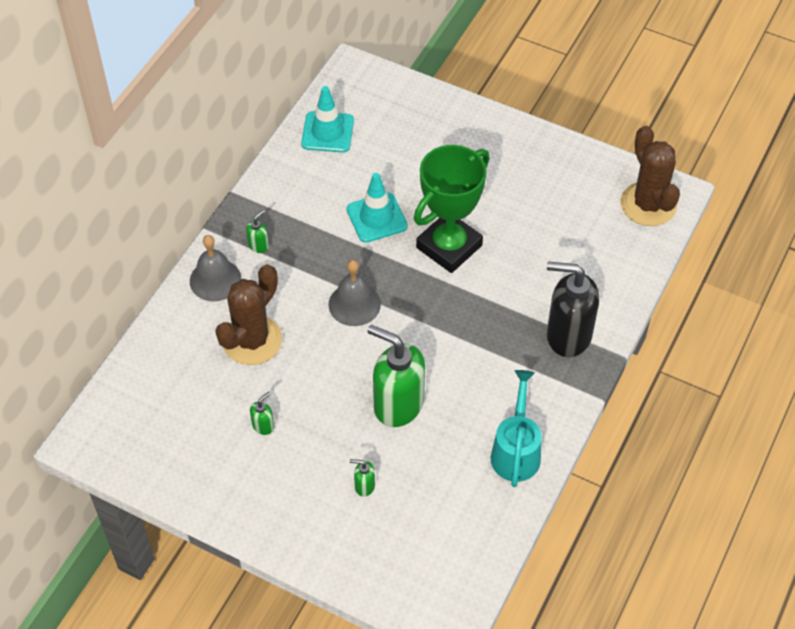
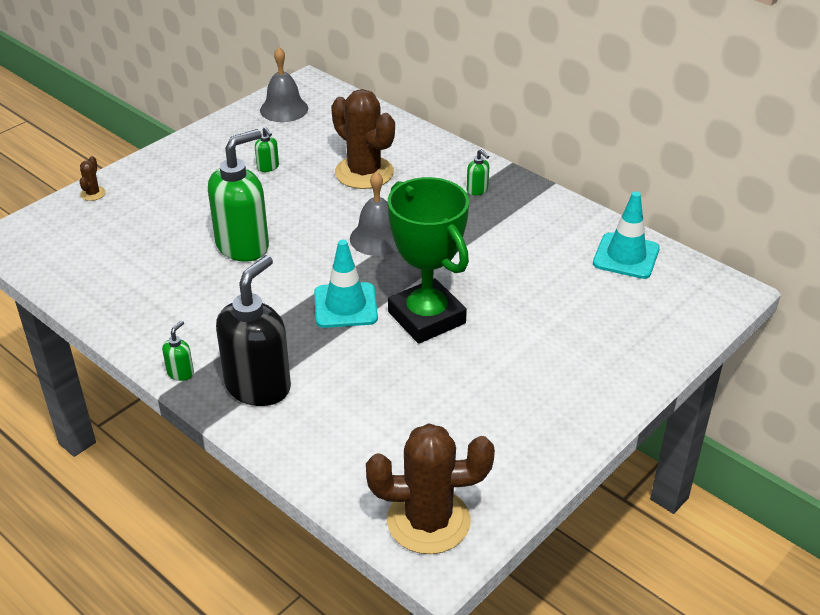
camera: 105 degrees right, 15 degrees down
grey bell [190,235,241,301] -> grey bell moved to [260,47,308,122]
turquoise traffic cone [347,173,408,243] -> turquoise traffic cone moved to [314,240,378,328]
green soap dispenser [350,459,375,497] -> green soap dispenser moved to [162,321,194,381]
turquoise watering can [491,370,542,487] -> none
none -> brown cactus [79,156,106,201]

